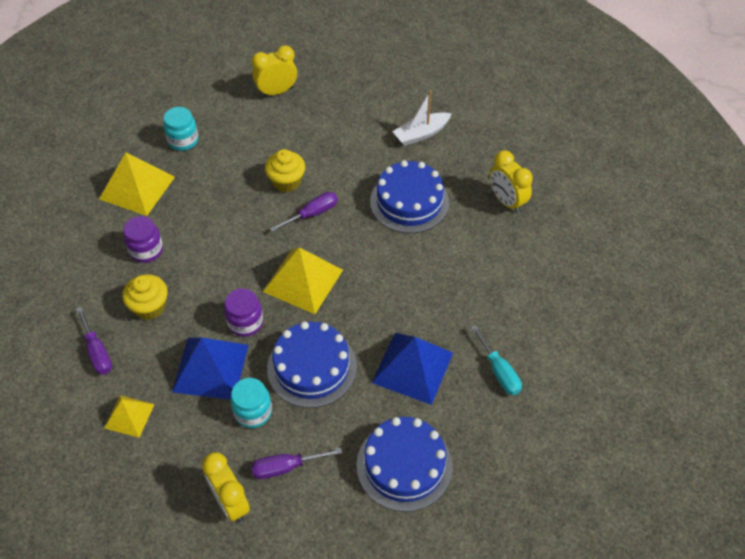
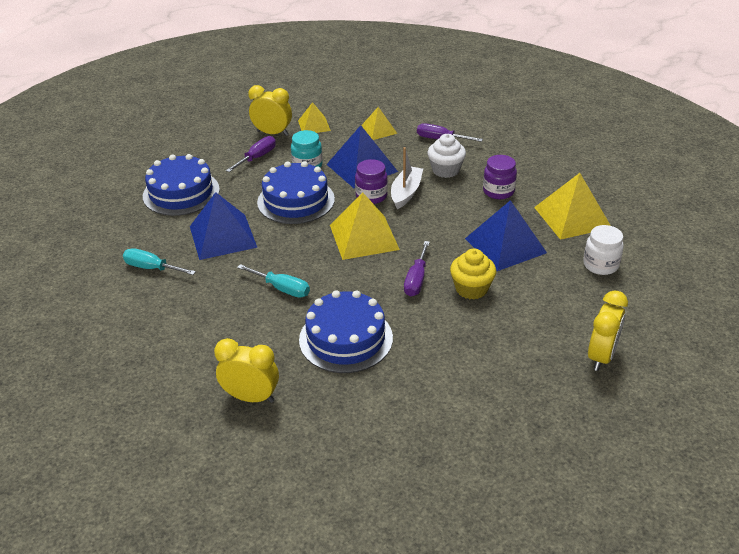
camera: 140 degrees right, 15 degrees down
yellow cupcake [122,274,168,320] -> white cupcake [427,134,466,178]
turquoise jar [164,107,199,151] -> white jar [583,225,624,275]
white boat [392,90,452,146] -> white boat moved to [391,147,423,209]
none -> turquoise screwdriver [237,264,310,298]
none -> yellow pyramid [298,102,331,133]
none -> blue pyramid [465,200,547,271]

